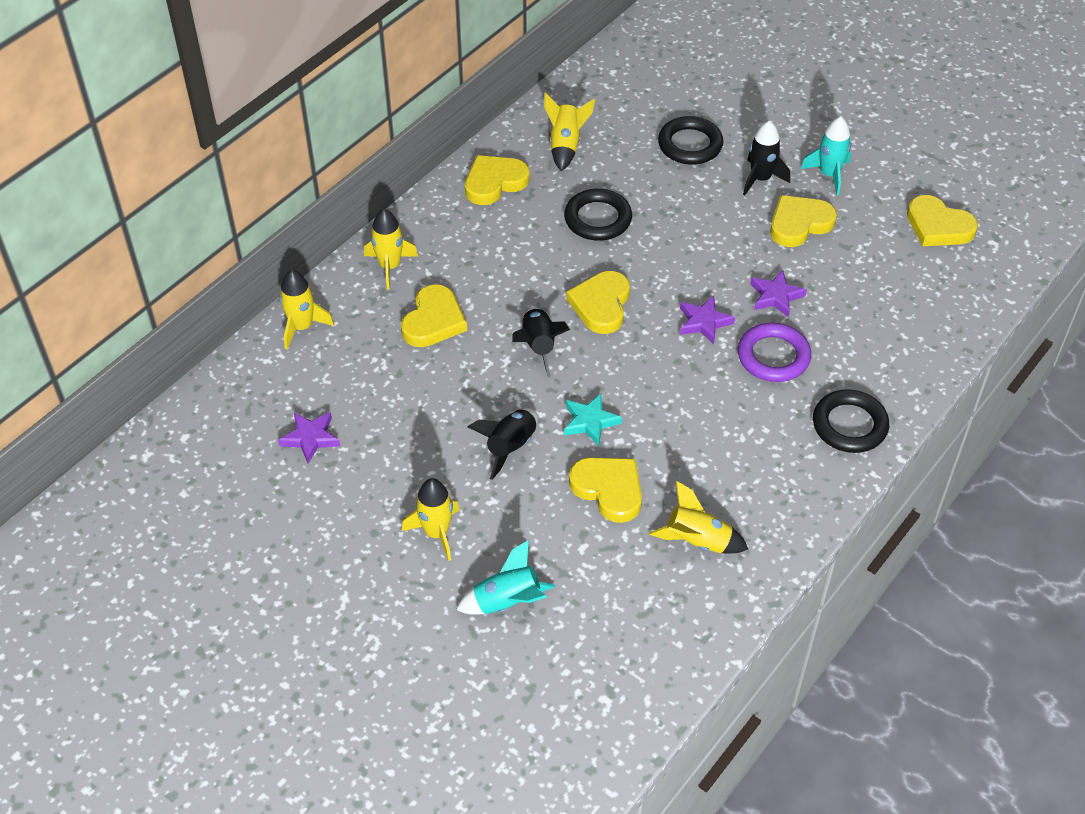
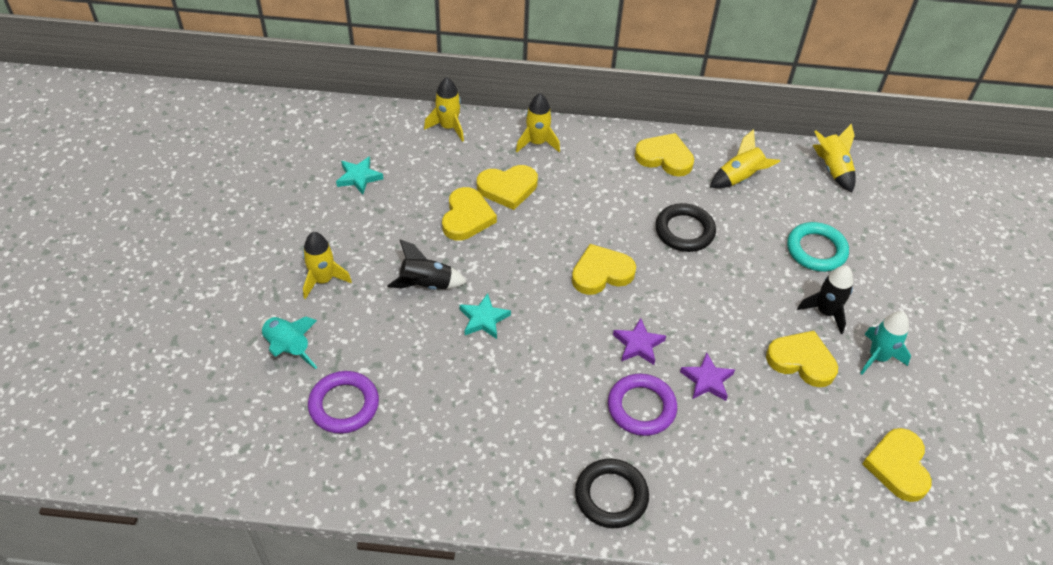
camera: 55 degrees right, 0 degrees up
purple star [278,412,340,463] -> turquoise star [336,156,384,195]
black rocket [512,307,570,377] -> none
yellow heart [569,457,642,523] -> yellow heart moved to [442,187,497,241]
yellow rocket [649,481,748,554] -> yellow rocket moved to [813,124,856,192]
black ring [658,116,723,165] -> turquoise ring [787,222,849,272]
none -> purple ring [308,371,379,434]

